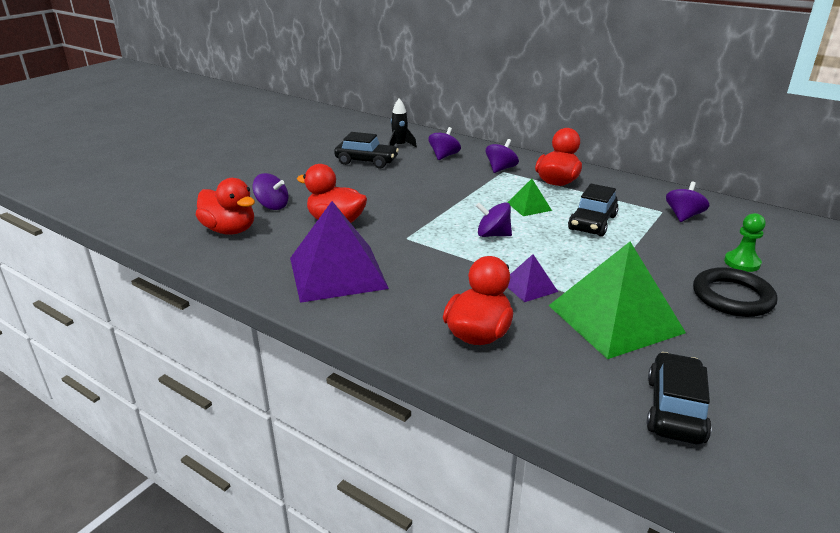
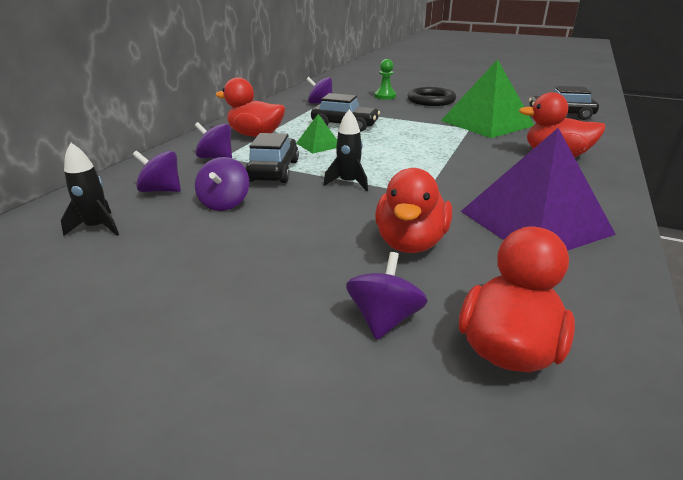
camera: 100 degrees left, 0 degrees up
black car [334,132,399,169] -> black car moved to [245,133,299,183]
purple spinning top [476,202,512,237] -> purple spinning top moved to [195,157,249,211]
purple pyramid [507,254,558,302] -> none
none -> black rocket [323,109,368,191]

